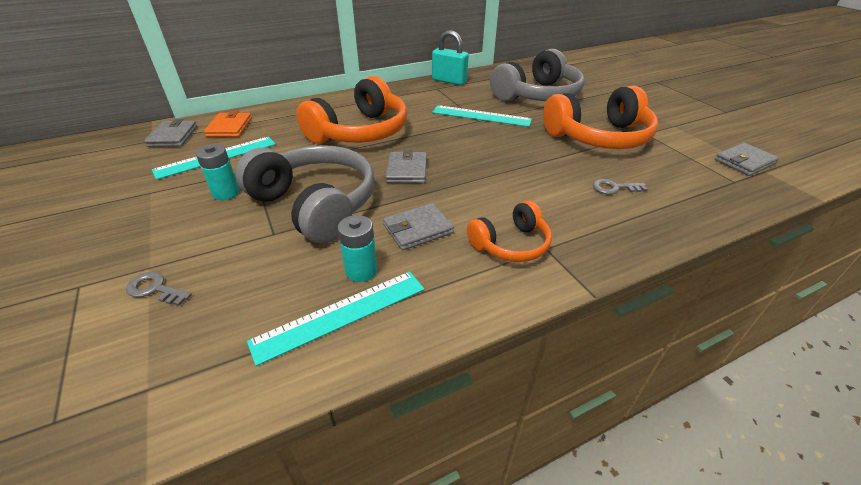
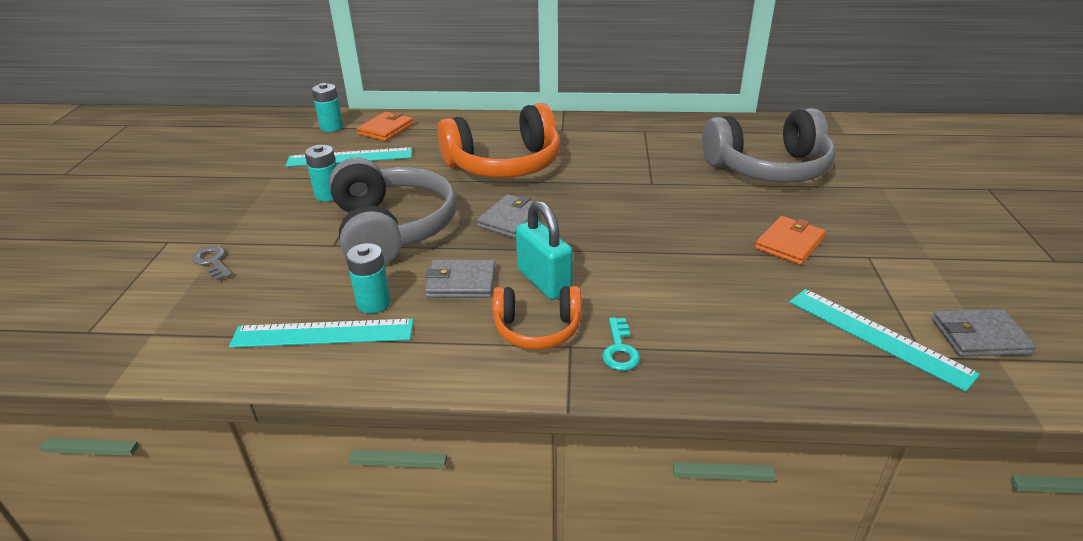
camera: 30 degrees right, 5 degrees down
grey wallet [144,119,197,147] -> turquoise battery [312,83,343,132]
turquoise padlock [432,30,469,85] -> turquoise padlock moved to [516,201,573,300]
turquoise ruler [432,105,532,127] -> turquoise ruler moved to [789,289,980,392]
orange headphones [543,86,658,149] -> orange wallet [755,216,826,265]
grey key [593,179,648,194] -> none
none -> turquoise key [602,317,640,371]

